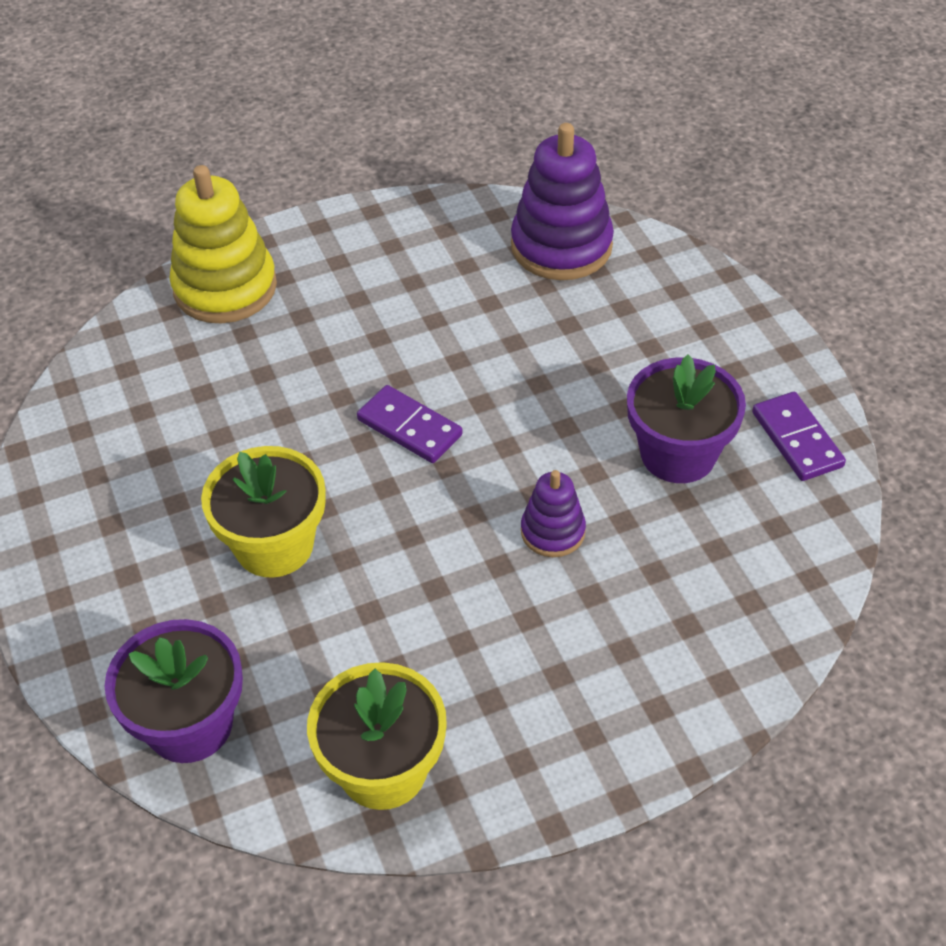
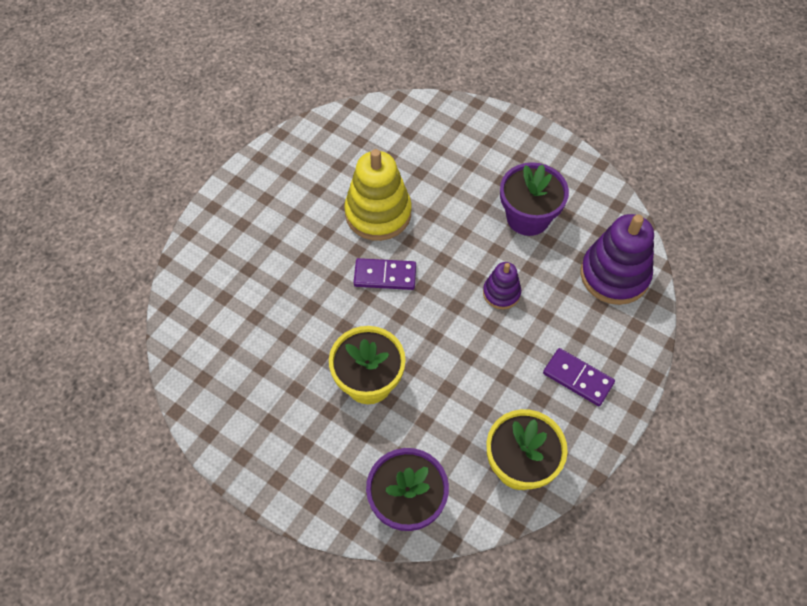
camera: 35 degrees left, 10 degrees up
yellow stacking toy [169,165,277,323] -> yellow stacking toy moved to [344,149,412,241]
purple stacking toy [511,123,614,280] -> purple stacking toy moved to [580,214,654,305]
purple domino [752,392,846,481] -> purple domino moved to [543,348,615,406]

